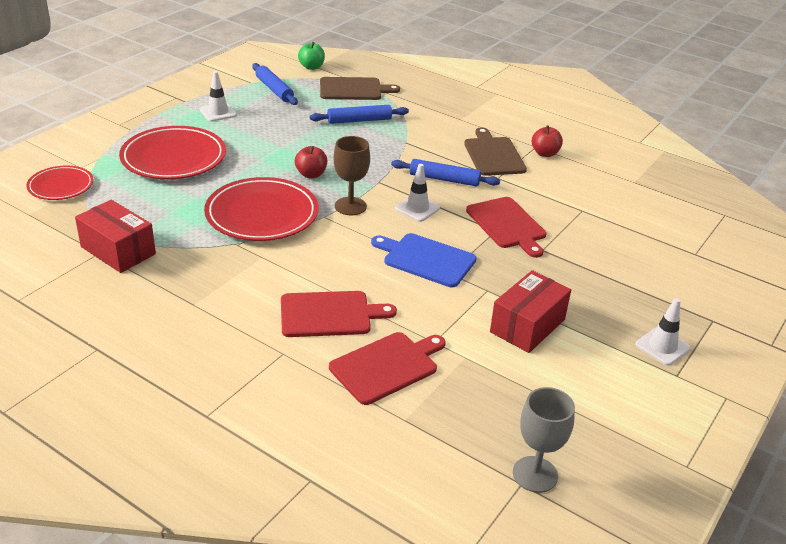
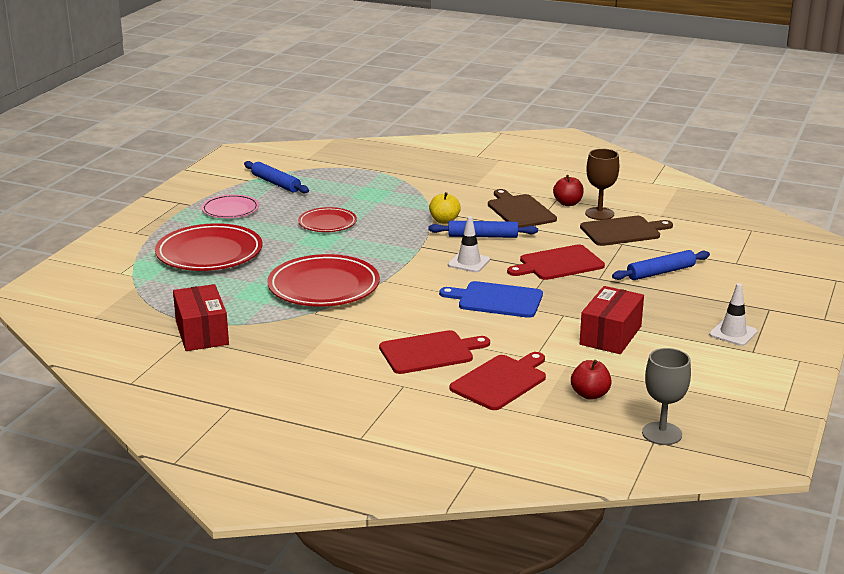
camera: 10 degrees left, 10 degrees down
red plate [26,165,94,200] -> red plate moved to [298,207,357,232]
red box [75,200,156,273] -> red box turned 45 degrees clockwise [173,284,229,351]
white traffic cone [200,71,237,122] -> pink plate [201,194,259,218]
red apple [295,146,327,178] -> red apple moved to [571,360,612,400]
green apple [298,42,325,70] -> none
blue rolling pin [310,105,409,124] -> blue rolling pin moved to [612,250,710,280]
brown cutting board [320,77,400,100] -> brown cutting board moved to [580,216,673,246]
brown goblet [334,136,370,215] -> brown goblet moved to [585,149,619,220]
red cutting board [466,197,546,258] -> red cutting board turned 105 degrees clockwise [507,244,605,280]
none -> yellow apple [429,192,461,224]

